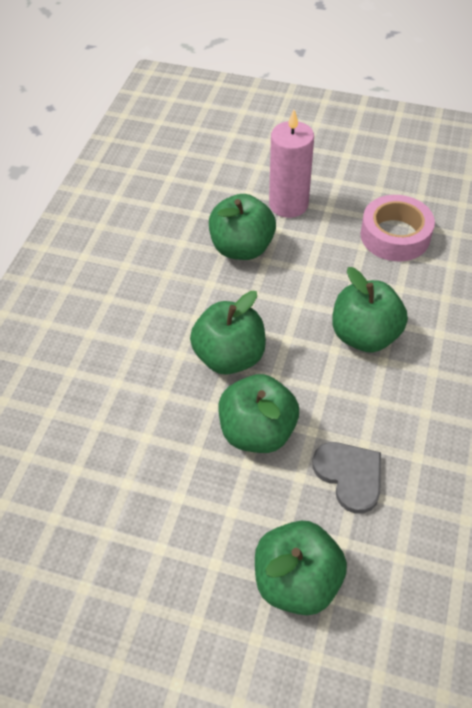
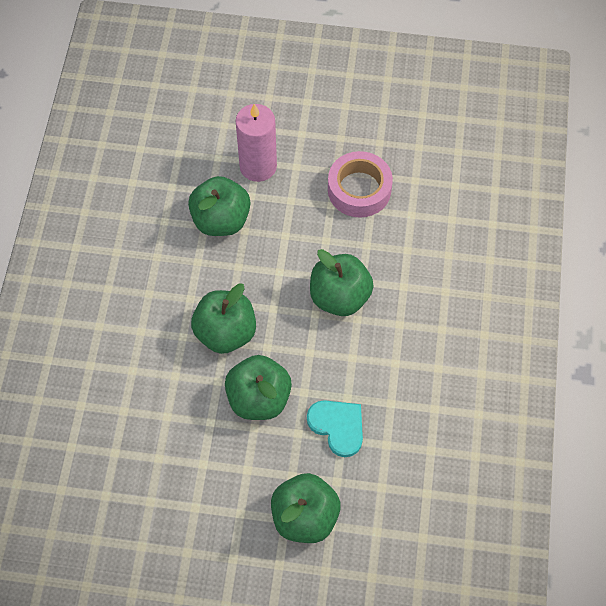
camera: 10 degrees left, 10 degrees up
grey heart [312,442,381,514] -> turquoise heart [307,400,363,457]

